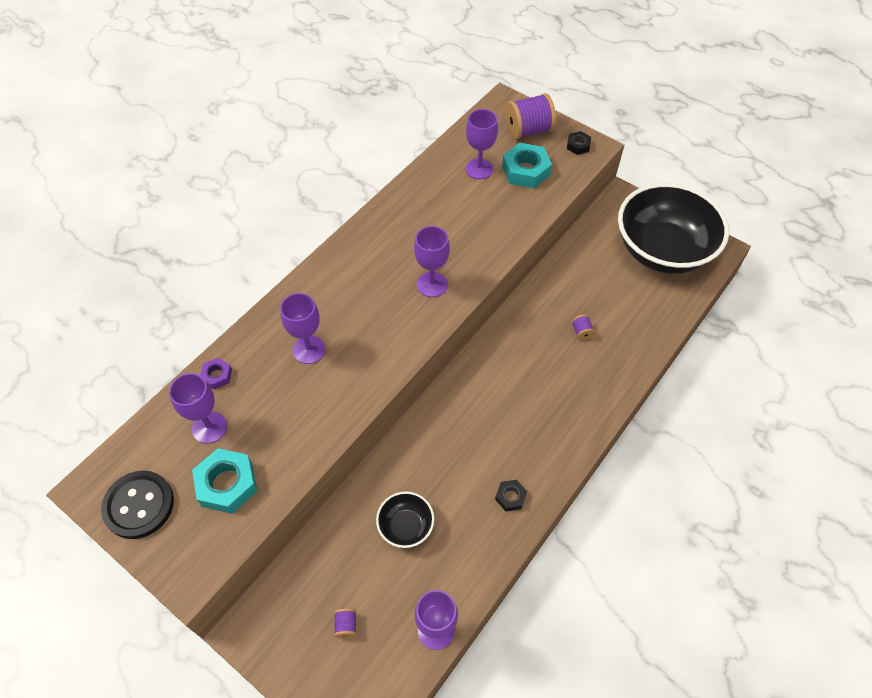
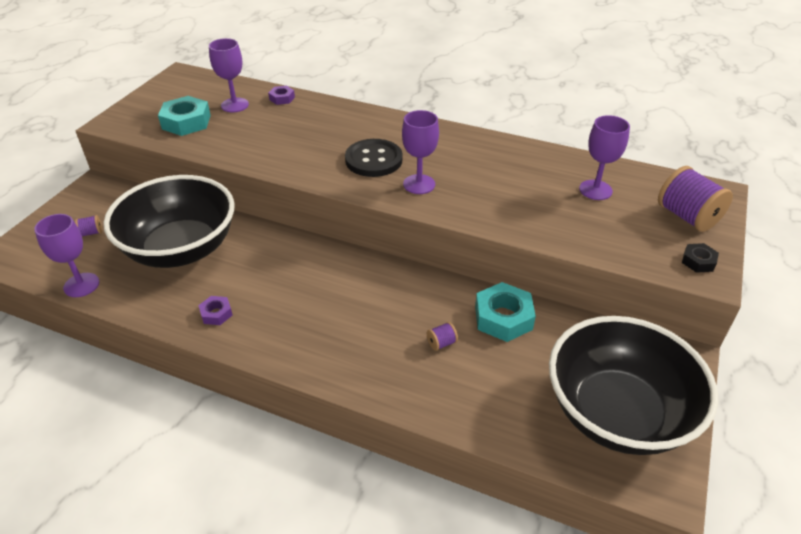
camera: 75 degrees right, 15 degrees down
black button [101,471,174,539] -> black button moved to [345,139,403,177]
purple goblet [280,293,325,364] -> none
black bowl [376,491,434,548] -> black bowl [103,175,234,268], size x2.29
black nut [495,480,527,511] -> purple nut [198,296,233,325]
turquoise nut [502,143,552,188] -> turquoise nut moved to [475,282,536,342]

